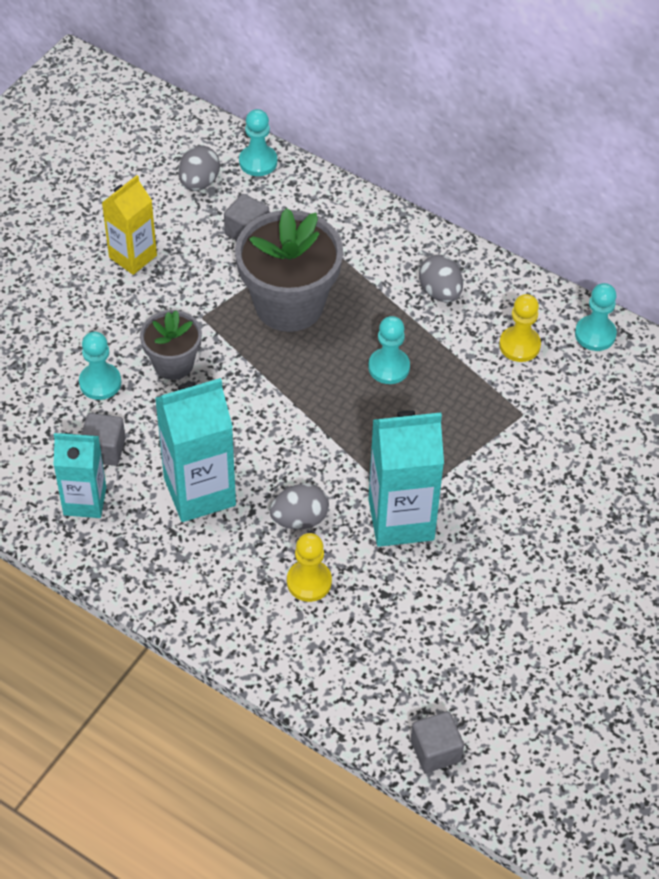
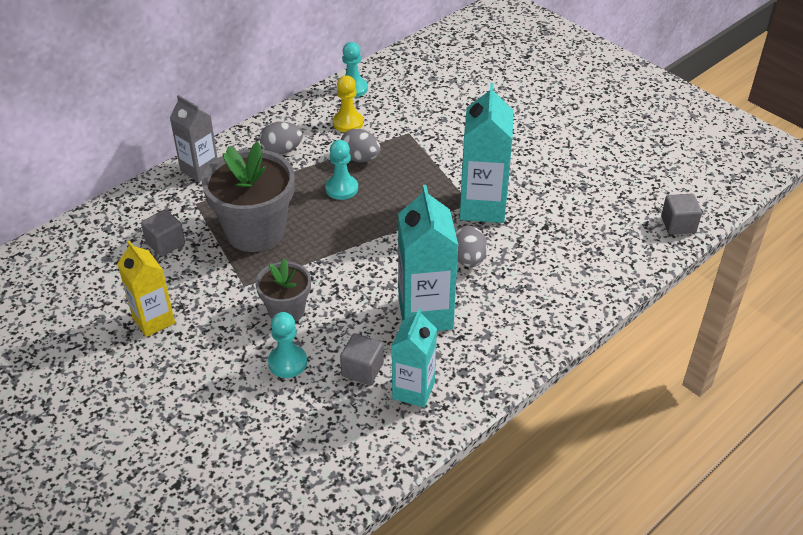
camera: 75 degrees left, 10 degrees down
grey egg [179,145,220,191] -> grey egg moved to [341,129,381,162]
turquoise pawn [239,109,277,176] -> none
yellow pawn [287,533,332,602] -> none
none -> grey carton [170,95,218,182]

